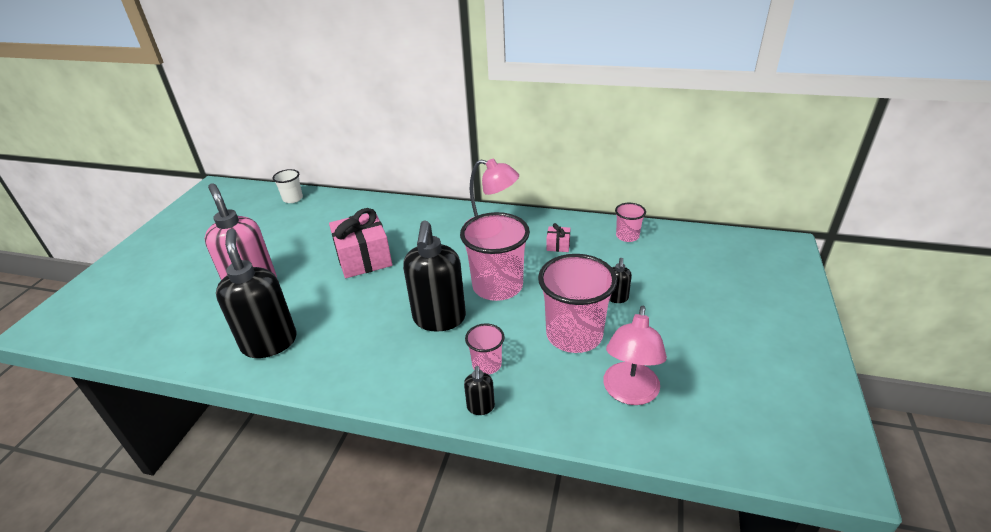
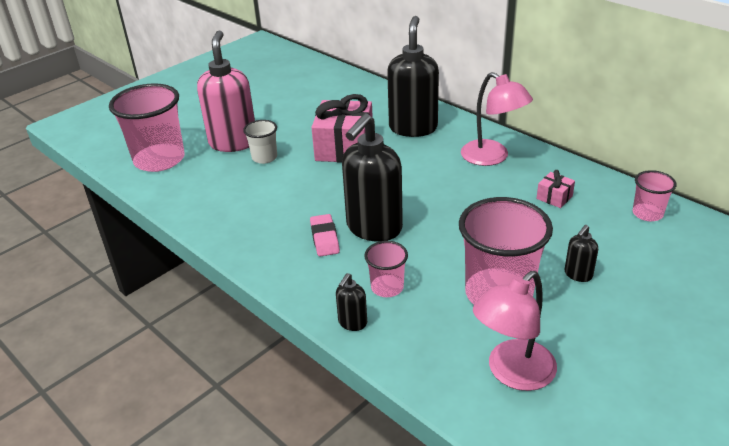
camera: 30 degrees right, 0 degrees up
black soap dispenser [216,229,297,358] -> black soap dispenser moved to [387,16,439,137]
white cup [272,169,303,203] -> white cup moved to [243,120,277,164]
pink cup [460,212,530,301] -> pink cup moved to [109,84,185,172]
none -> pink eraser [310,214,340,257]

